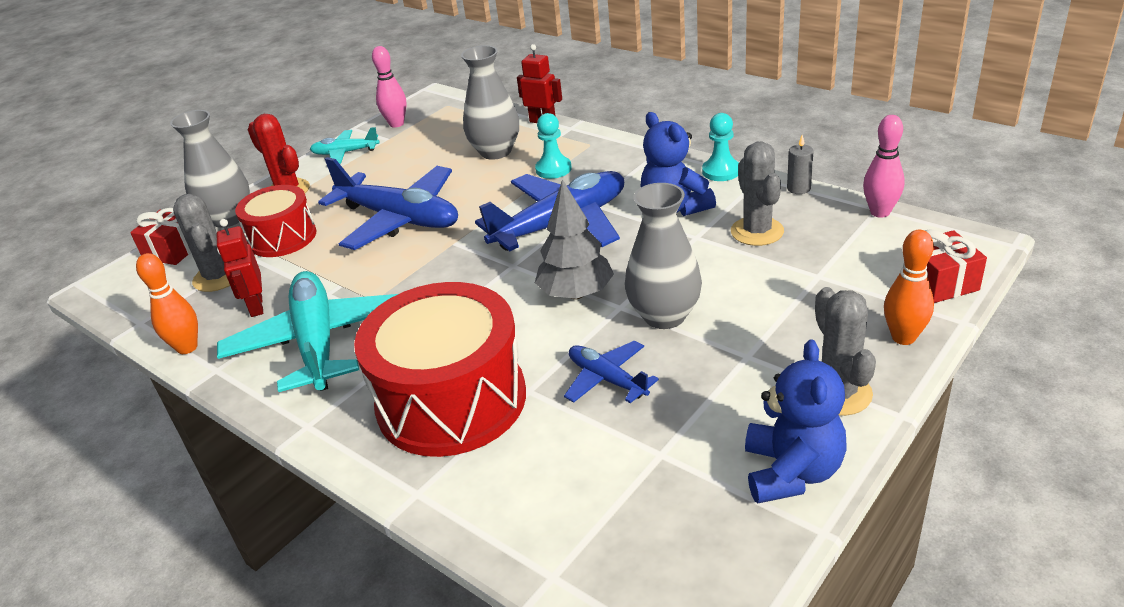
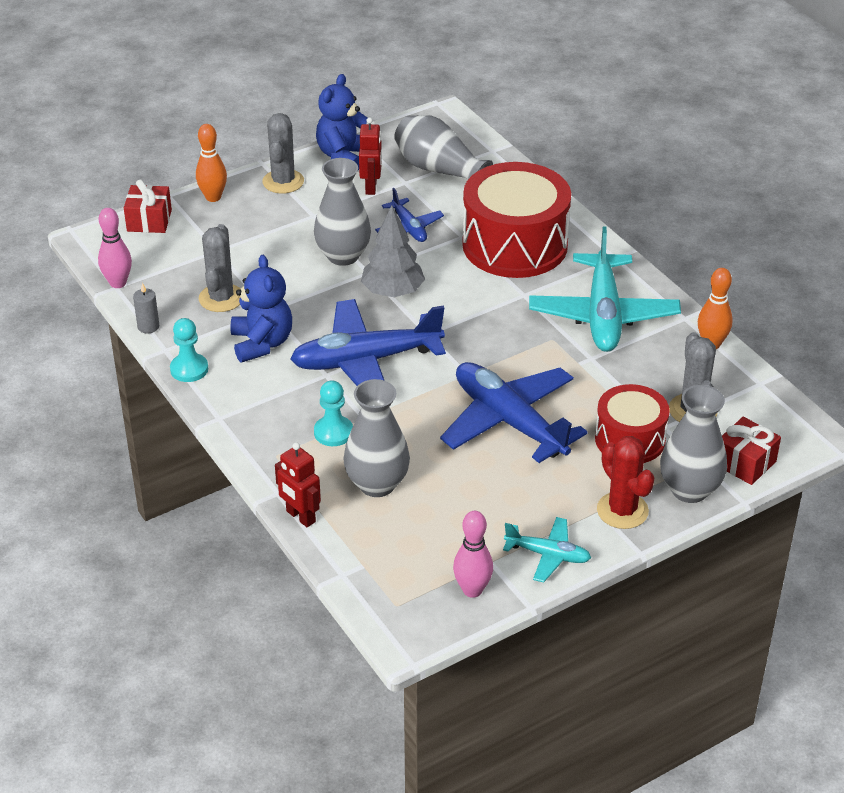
camera: 165 degrees left, 5 degrees up
red robot [217,219,263,317] -> red robot moved to [359,117,382,195]
none -> grey vase [394,115,493,180]

